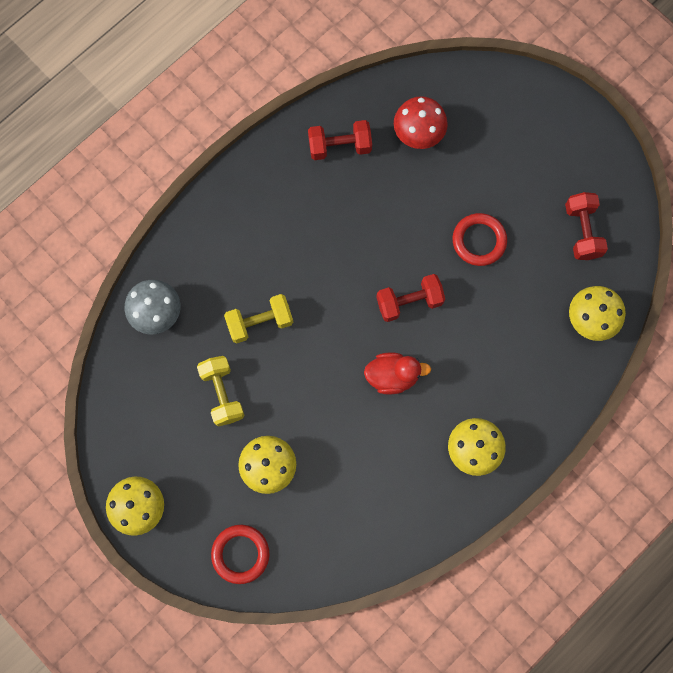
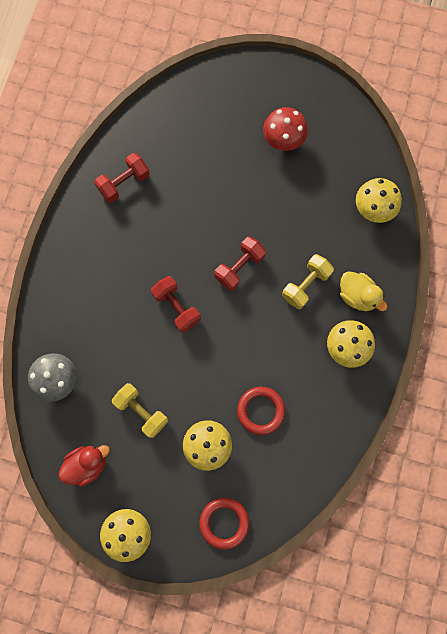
camera: 30 degrees left, 0 degrees up
yellow dumbbell [224,294,293,343] -> yellow dumbbell moved to [282,254,334,309]
red duck [364,352,431,395] -> red duck moved to [59,445,110,487]
red mushroom [394,96,448,149] -> red mushroom moved to [263,107,308,151]
red ring [453,213,507,266] -> red ring moved to [237,387,285,435]
red dumbbell [565,192,608,260] -> red dumbbell moved to [151,276,201,333]
none -> yellow duck [340,271,387,311]

